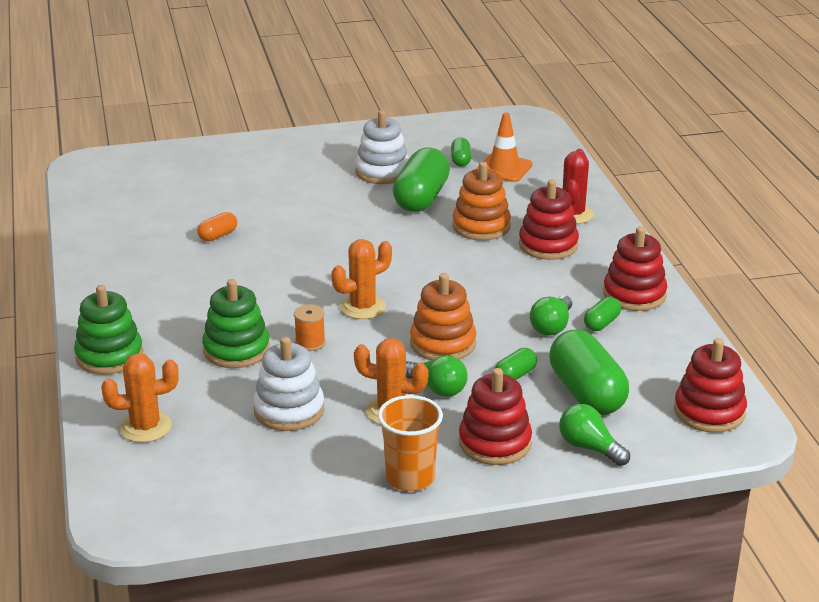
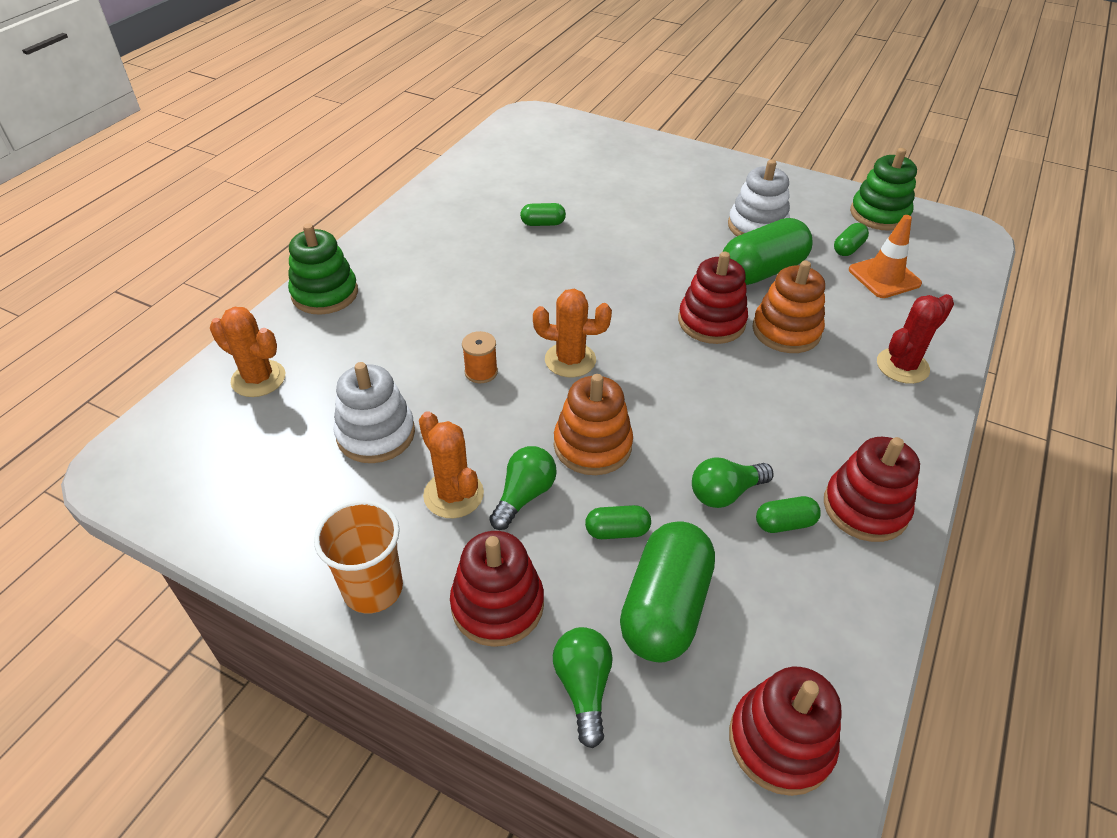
camera: 40 degrees right, 15 degrees up
orange capsule [197,212,237,241] -> green capsule [520,203,566,226]
green stacking toy [202,279,270,368] -> green stacking toy moved to [850,148,917,231]
green light bulb [406,355,468,397] -> green light bulb turned 135 degrees counterclockwise [489,446,557,530]
red stacking toy [519,179,579,260] -> red stacking toy moved to [678,252,748,344]

